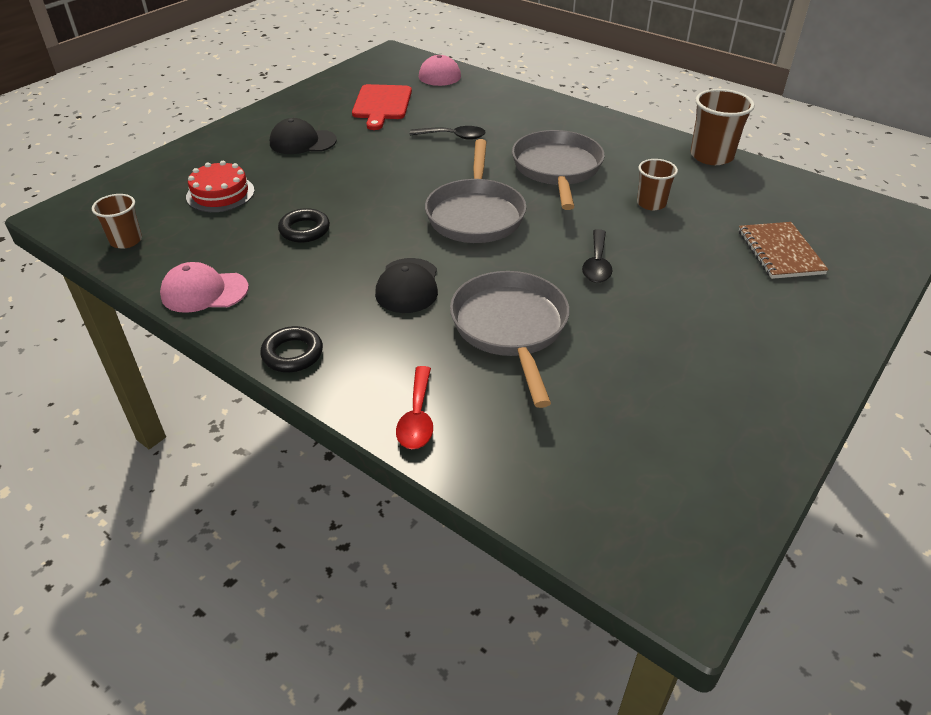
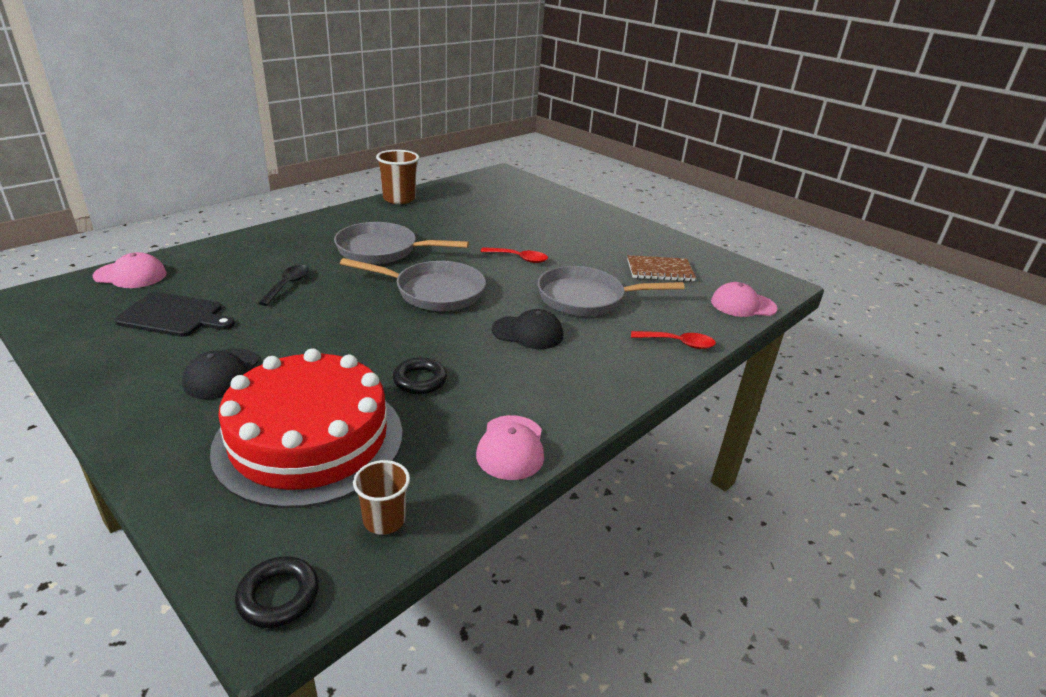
camera: 85 degrees left, 10 degrees down
red cake [186,161,254,212] -> red cake [210,348,403,508], size x2.15
black ring [260,326,323,372] -> black ring moved to [235,556,319,628]
red cutting board [352,84,412,130] -> black cutting board [114,292,235,337]
black spoon [582,229,612,283] -> red spoon [481,247,548,263]
brown cup [637,159,678,210] -> none
brown notebook [739,222,829,279] -> brown notebook moved to [627,255,696,282]
none -> pink cap [711,282,777,317]

